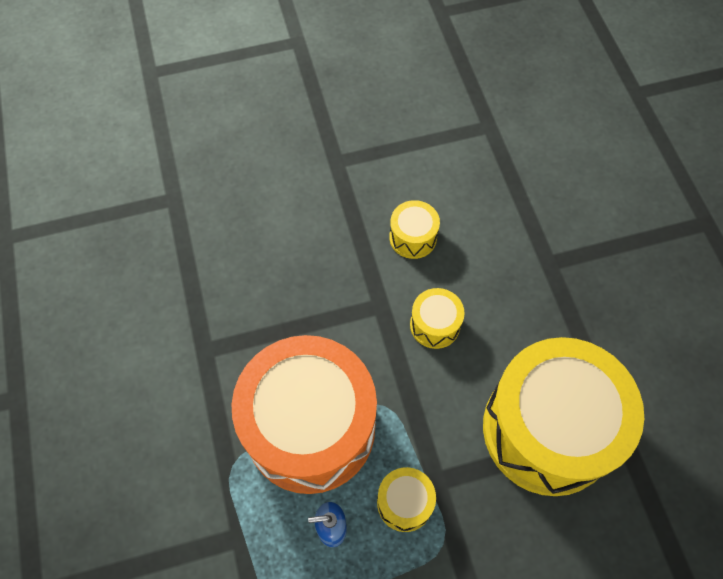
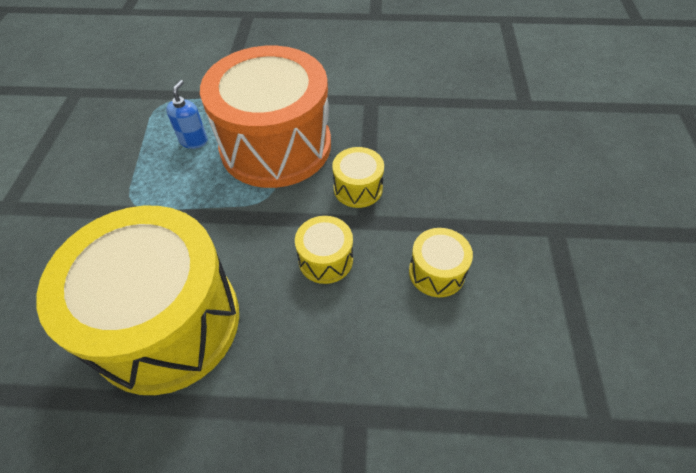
camera: 110 degrees right, 10 degrees down
yellow drum [377,467,436,532] -> yellow drum moved to [332,147,384,208]

